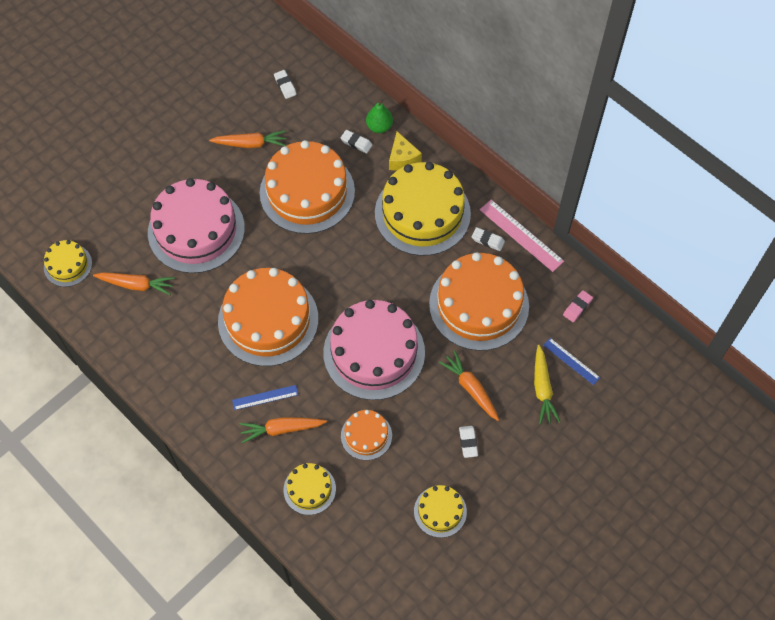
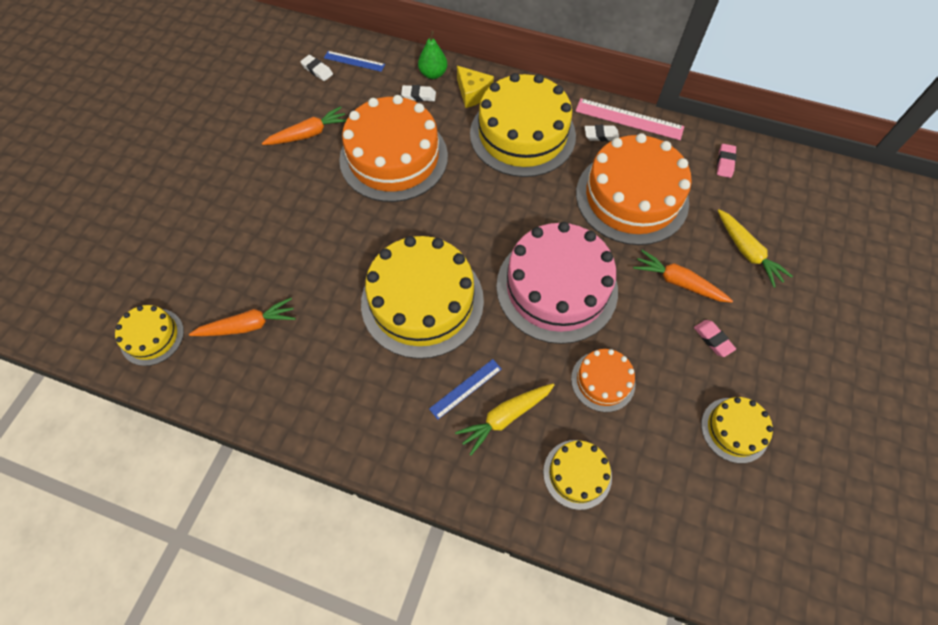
camera: 25 degrees left, 0 degrees up
pink cake [148,178,245,273] -> none
orange cake [218,268,318,366] -> yellow cake [361,236,484,359]
orange carrot [240,417,327,443] -> yellow carrot [455,384,554,456]
white eraser [459,426,478,458] -> pink eraser [694,320,736,357]
blue ruler [543,338,600,385] -> blue ruler moved to [324,51,385,72]

